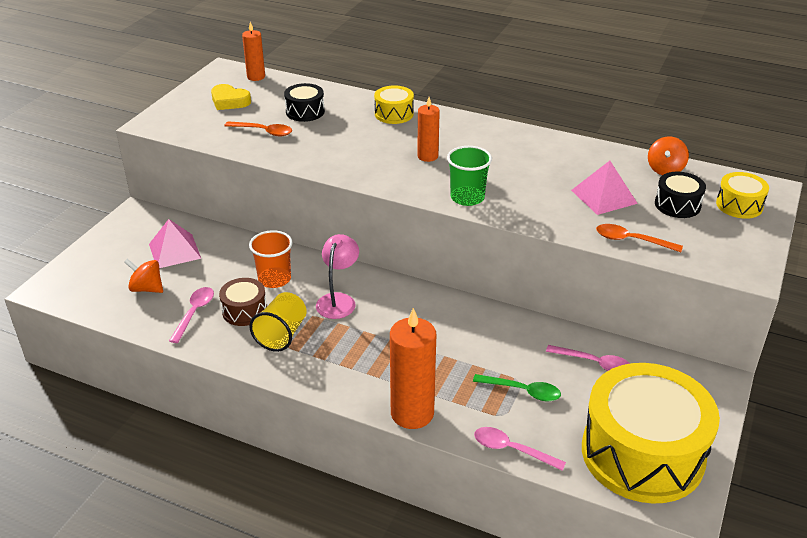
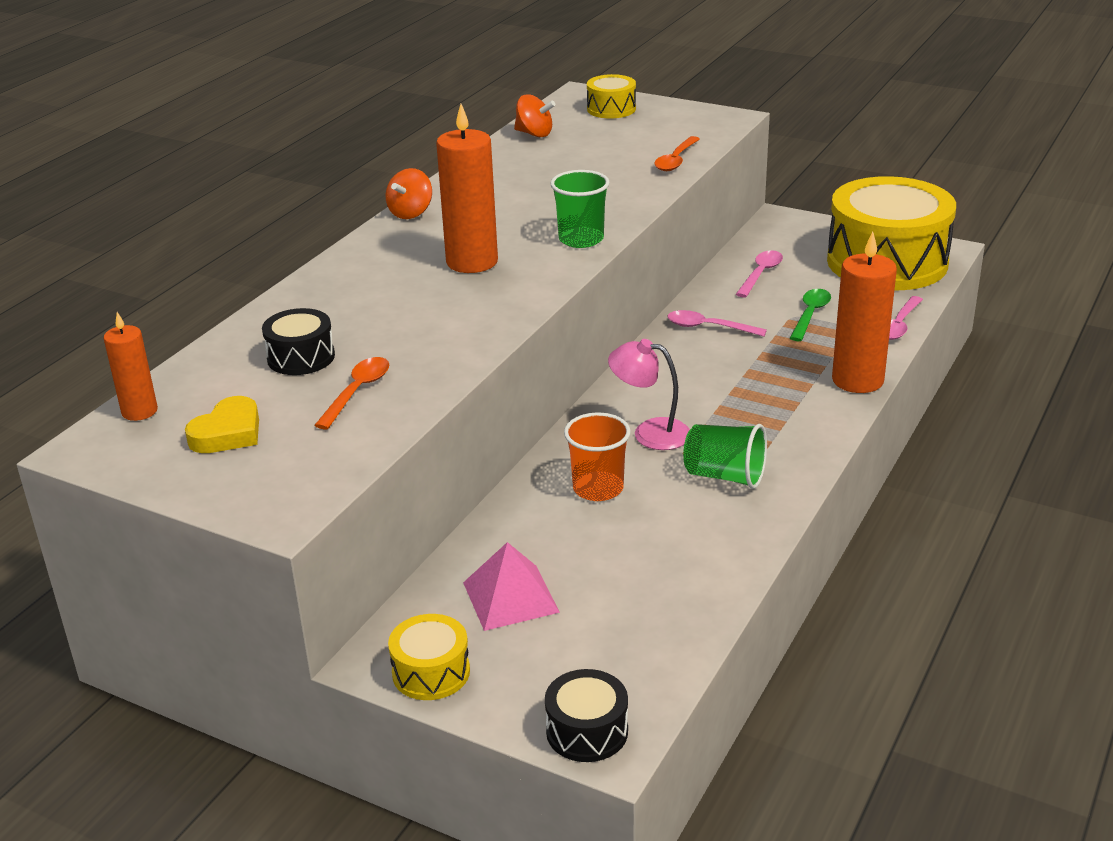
camera: 85 degrees left, 5 degrees down
orange spinning top [124,258,163,293] -> orange spinning top moved to [386,168,432,219]
pink spoon [169,287,214,343] -> pink spoon moved to [667,310,767,336]
brown drum [219,278,267,326] -> none
yellow cup [249,292,307,352] -> green cup [683,424,767,489]
yellow drum [374,85,414,124] -> yellow drum moved to [388,614,470,700]
orange candle [417,97,440,162] -> orange candle [436,104,498,273], size x1.72
pink pyramid [571,161,638,215] -> none
black drum [655,172,706,218] -> black drum moved to [545,669,628,762]

